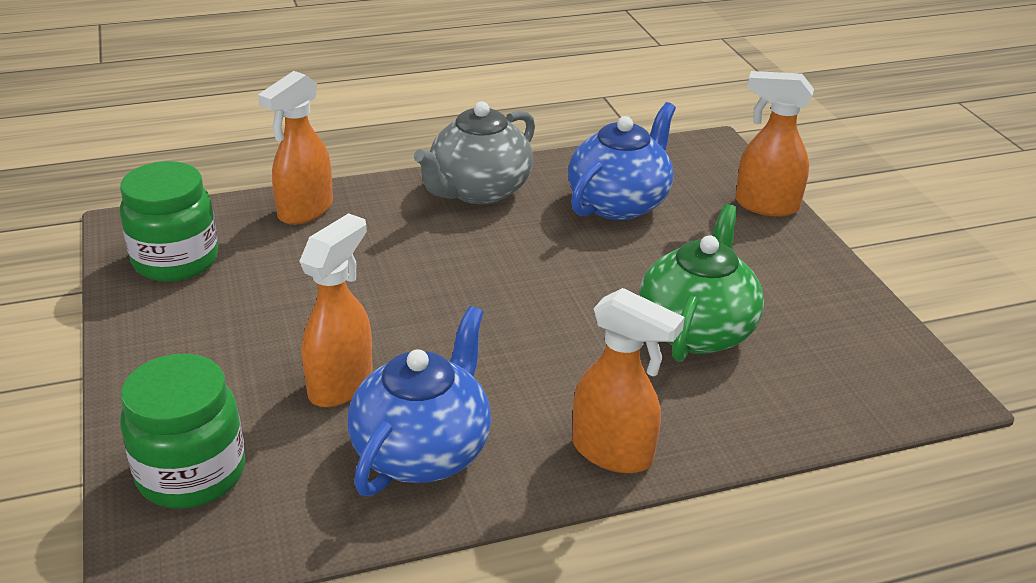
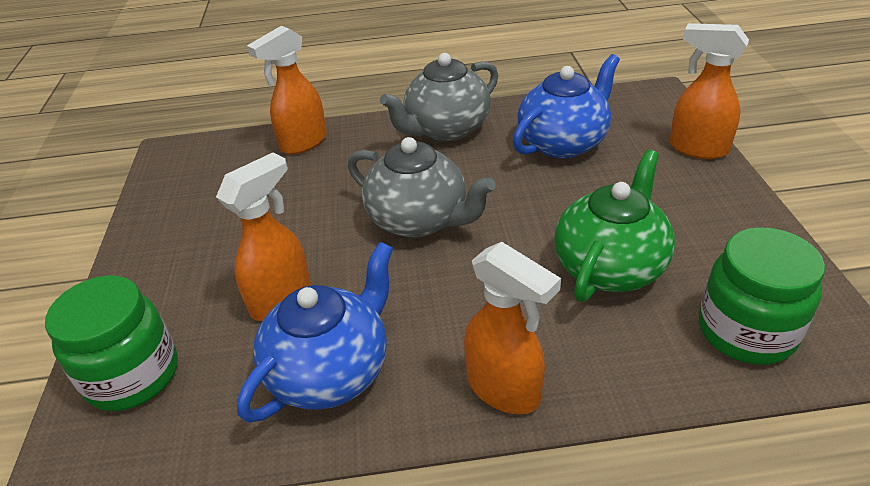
camera: 15 degrees right, 5 degrees up
green jar [120,161,219,282] -> green jar moved to [699,227,825,365]
none -> grey teapot [348,137,496,238]

